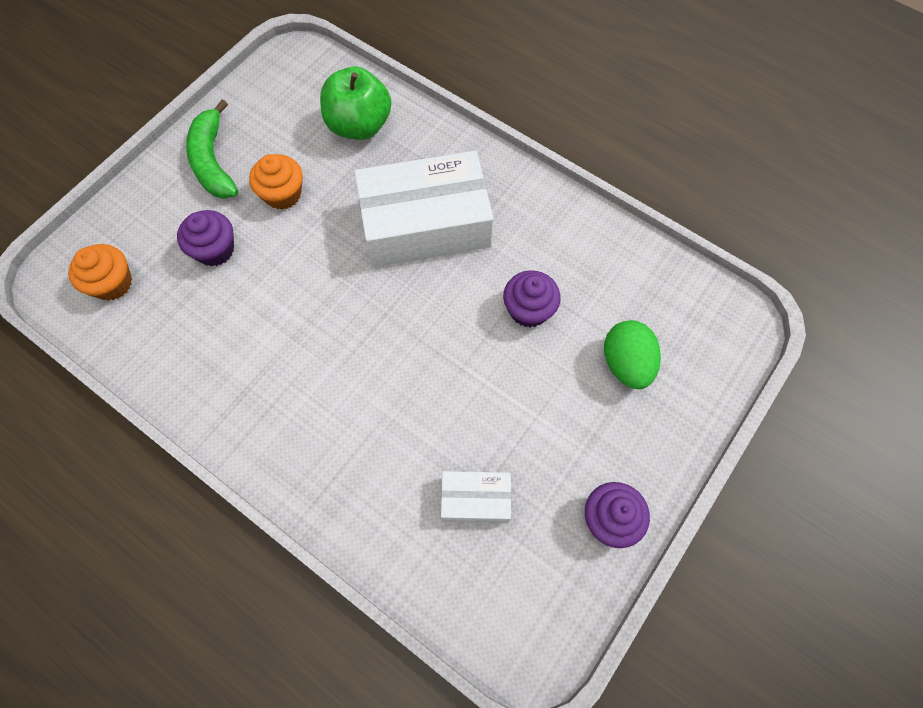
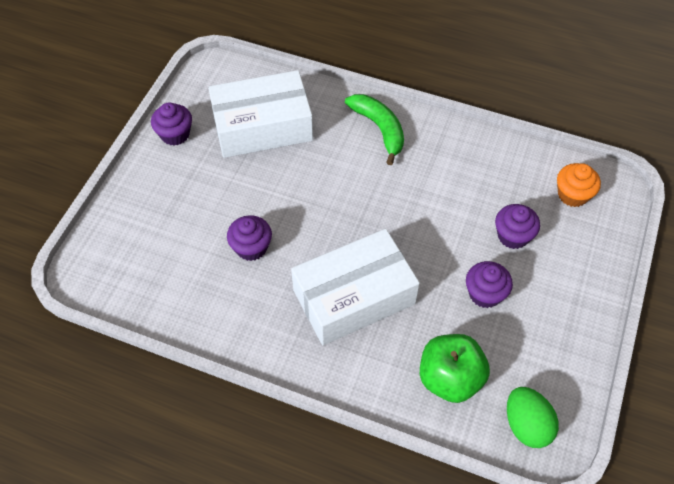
camera: 165 degrees right, 10 degrees down
green banana [186,100,238,199] -> green banana moved to [345,94,404,165]
orange cupcake [249,154,303,210] -> purple cupcake [466,261,513,308]
white box [441,471,511,523] -> white box [208,70,313,158], size x2.10
green egg [604,320,661,389] -> green egg moved to [507,387,559,448]

